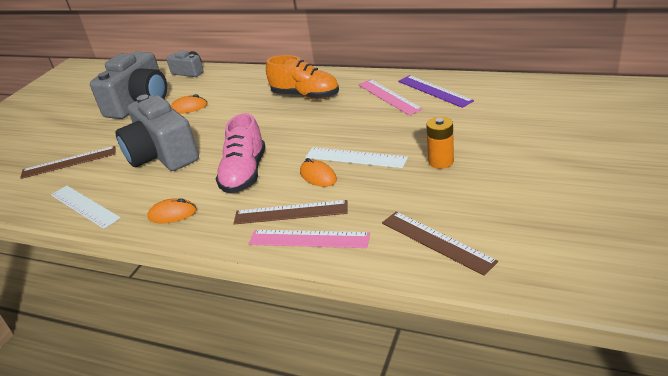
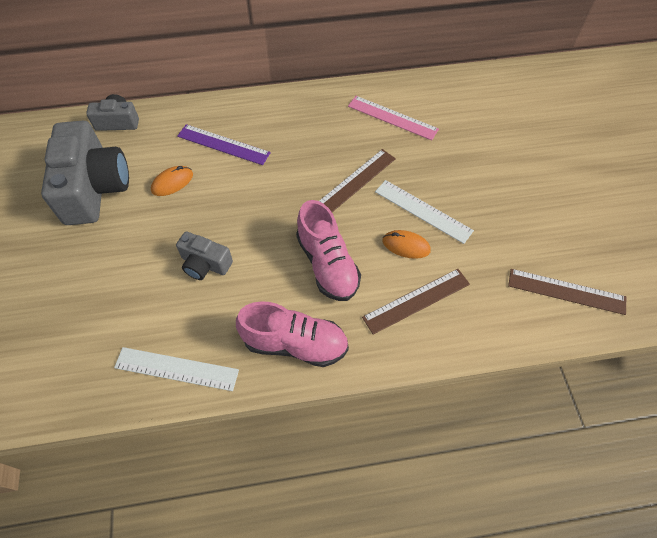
camera: 35 degrees left, 25 degrees up
brown ruler [20,146,116,179] -> brown ruler moved to [319,149,396,212]
grey camera [115,95,199,171] -> grey camera [176,231,233,280], size x0.51
orange mouse [148,198,197,223] -> pink shoe [236,301,349,367]
pink ruler [249,230,370,248] -> none
orange shoe [266,55,339,100] -> none
white ruler [305,147,408,168] -> white ruler turned 45 degrees clockwise [375,180,474,244]
purple ruler [398,75,474,108] -> purple ruler moved to [177,124,271,165]
orange battery [426,117,454,169] -> none

